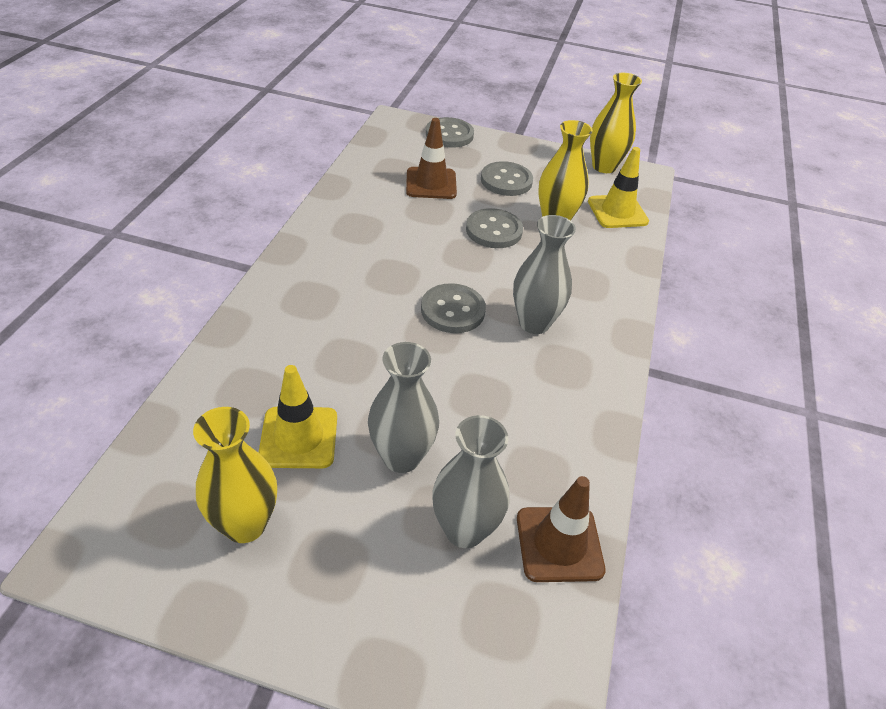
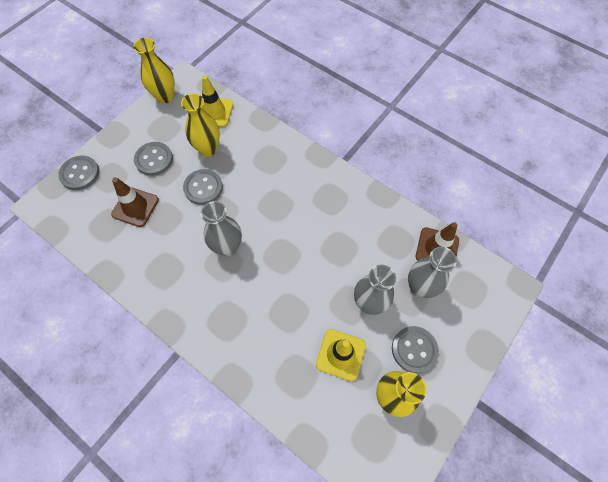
camera: 65 degrees left, 20 degrees up
grey button [421,283,486,333] -> grey button moved to [392,326,439,373]
grey vase [513,215,576,334] -> grey vase moved to [201,201,242,256]

